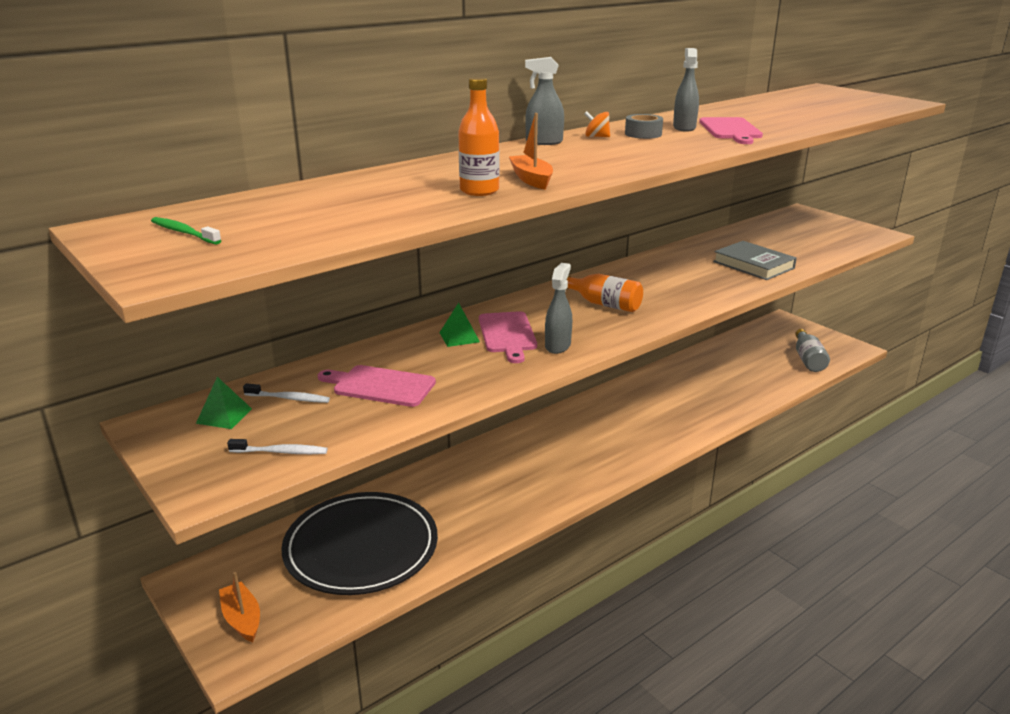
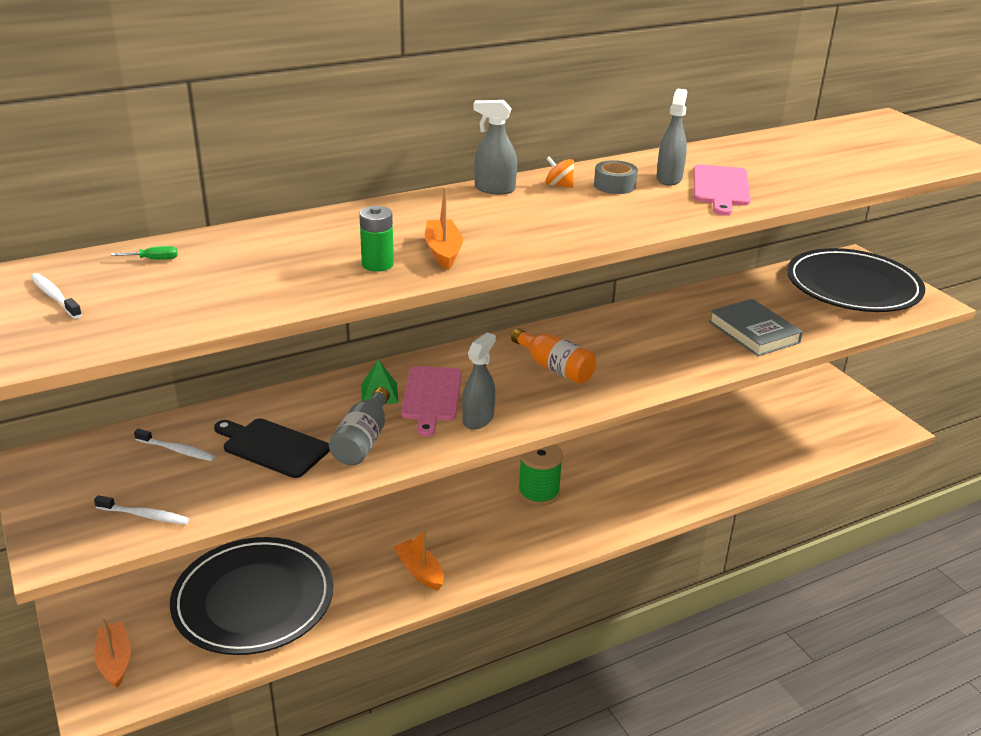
camera: 10 degrees right, 5 degrees up
green toothbrush [151,217,222,245] -> white toothbrush [31,273,82,319]
green pyramid [196,377,252,429] -> none
pink cutting board [318,365,436,407] -> black cutting board [214,418,330,478]
orange bottle [458,77,499,196] -> green battery [359,206,394,272]
grey bottle [795,329,830,372] -> grey bottle moved to [329,387,390,465]
none -> green screwdriver [111,246,178,260]
none -> orange boat [394,529,444,590]
none -> green spool [518,444,563,506]
none -> black plate [787,248,925,312]

